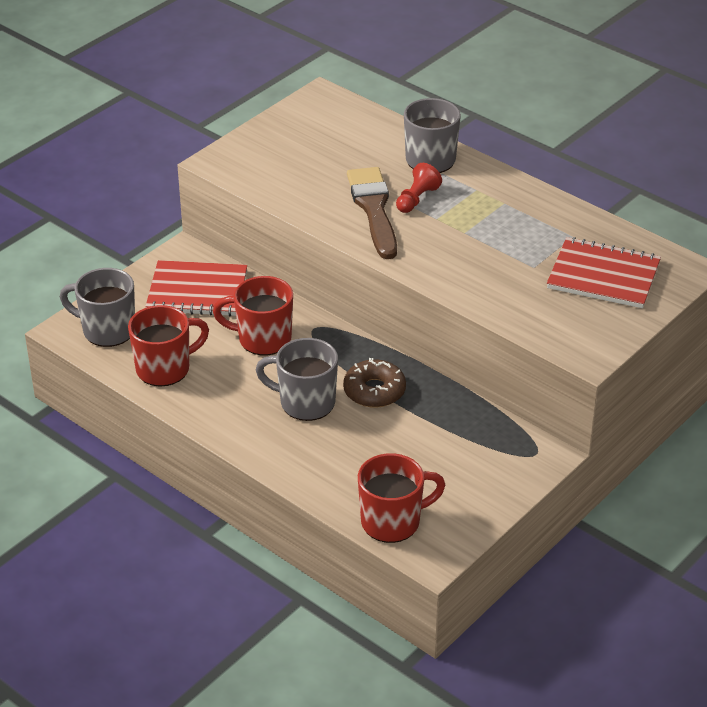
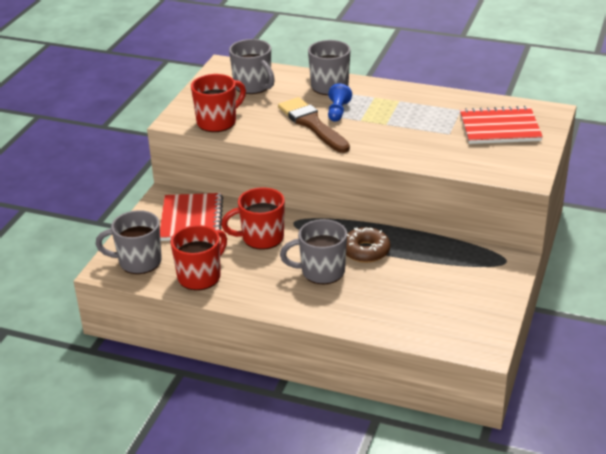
camera: 20 degrees left, 5 degrees down
red notebook [145,260,247,316] -> red notebook turned 75 degrees counterclockwise [160,193,223,241]
red mug [358,453,445,543] -> red mug moved to [191,74,246,132]
red pawn [396,163,442,213] -> blue pawn [328,83,352,122]
none -> grey mug [229,39,275,94]

